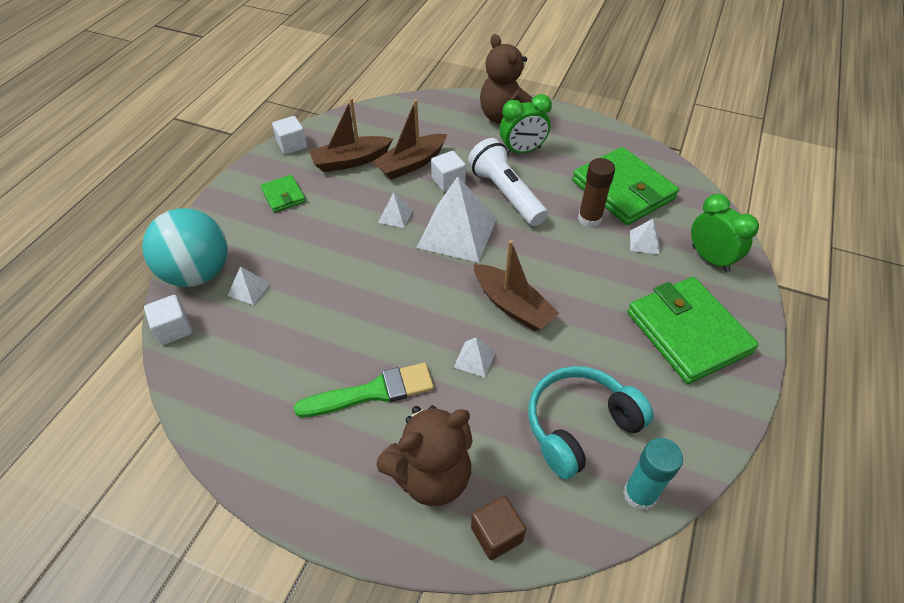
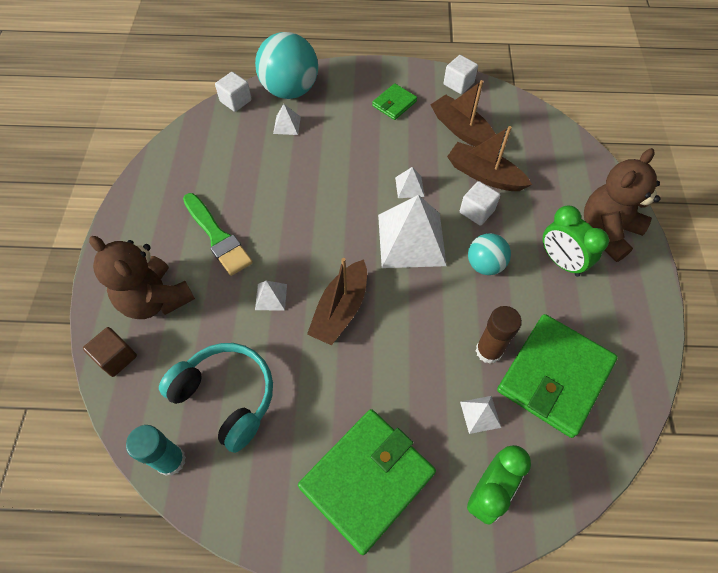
camera: 70 degrees right, 10 degrees up
white flashlight [468,138,548,226] -> turquoise ball [468,233,511,275]

